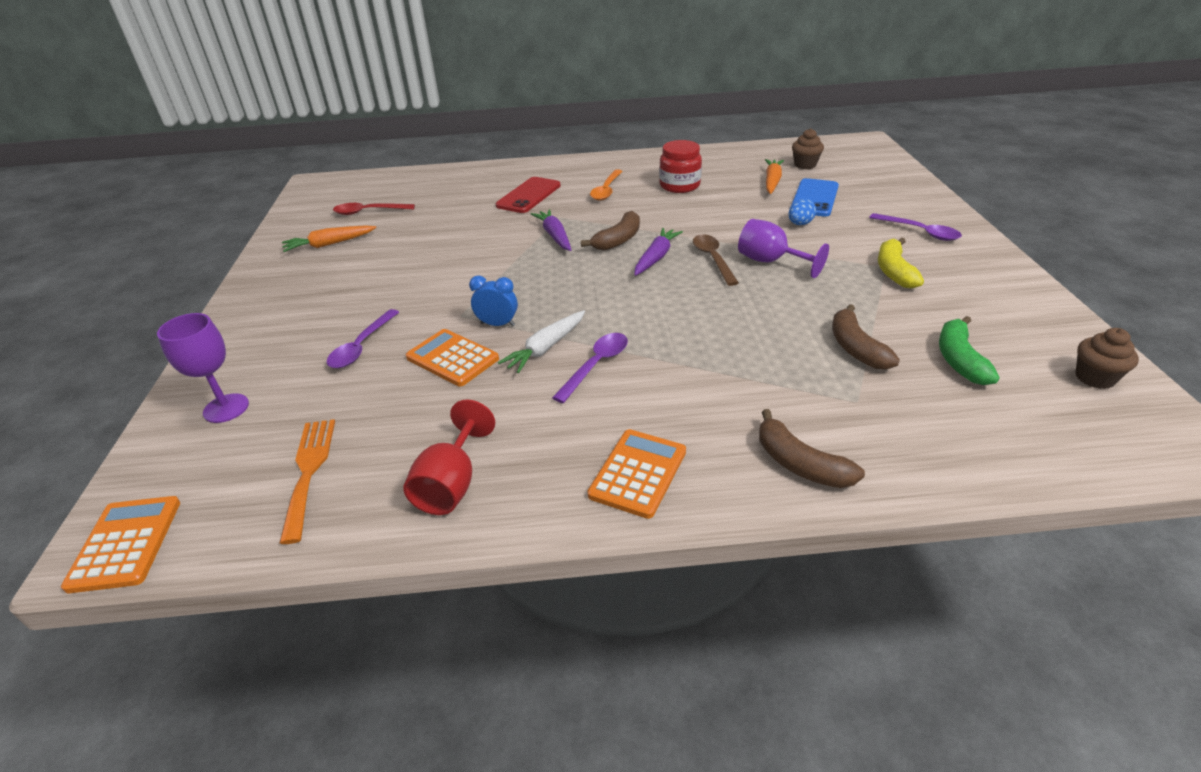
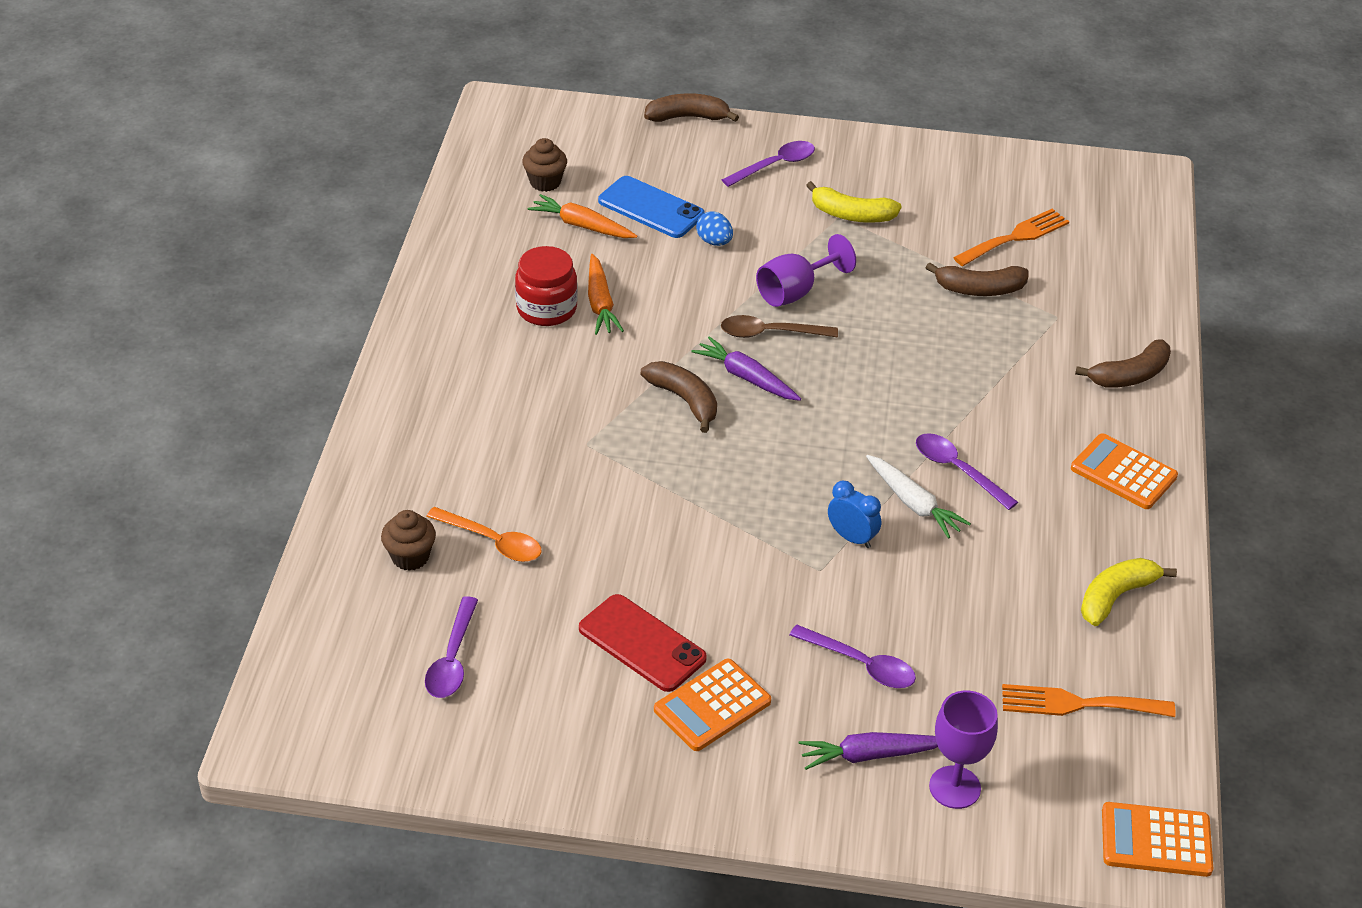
camera: 80 degrees left, 5 degrees up
orange carrot [282,225,376,252] -> orange carrot moved to [588,254,624,335]
red spoon [333,203,415,215] -> purple spoon [425,596,478,698]
red goblet [404,400,495,515] -> yellow banana [1081,558,1177,626]
orange calculator [406,329,499,386] -> orange calculator moved to [654,659,771,751]
blue clock [469,275,518,326] -> blue clock turned 105 degrees clockwise [828,481,881,548]
red phone [496,177,561,213] -> red phone moved to [579,594,707,692]
purple carrot [531,209,571,251] -> purple carrot moved to [799,732,938,770]
orange spoon [590,170,623,201] -> orange spoon moved to [426,507,541,562]
green banana [939,316,1000,385] -> orange fork [953,209,1069,266]
brown cupcake [1075,328,1139,389] -> brown cupcake moved to [381,510,436,571]
none -> brown banana [644,93,739,122]

